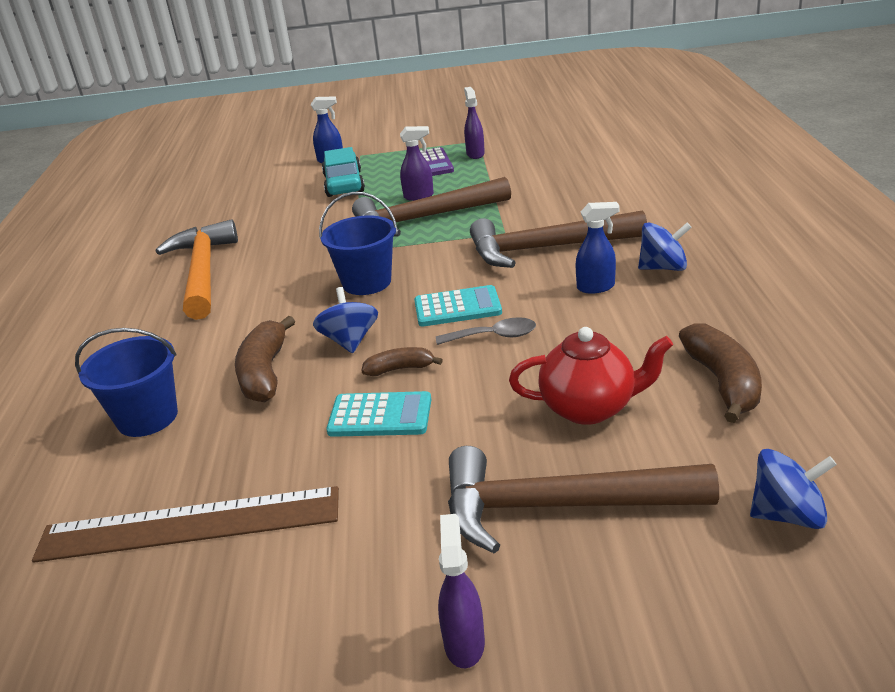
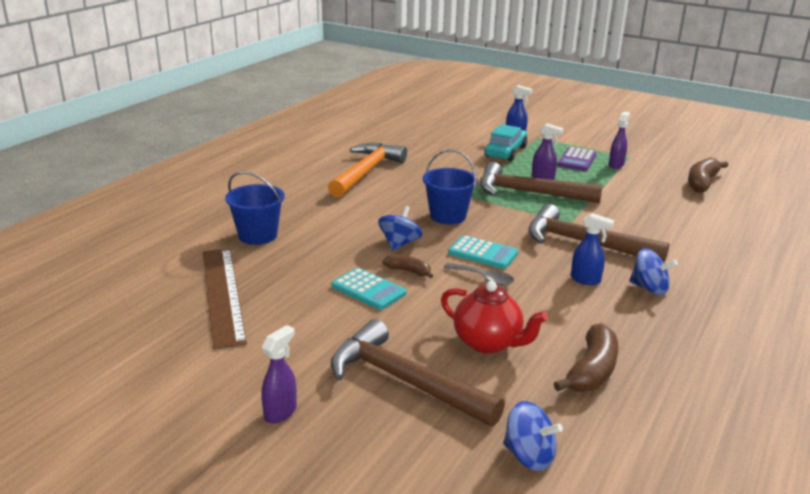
camera: 30 degrees right, 5 degrees down
brown ruler [32,486,339,563] -> brown ruler turned 45 degrees clockwise [203,248,247,349]
brown banana [235,316,295,402] -> brown banana moved to [688,157,728,193]

